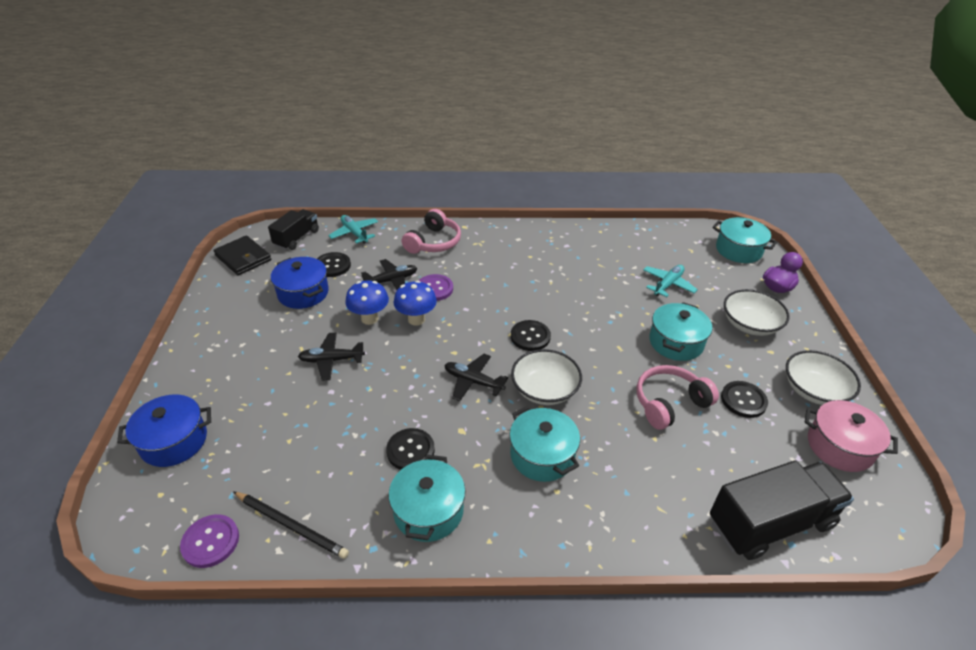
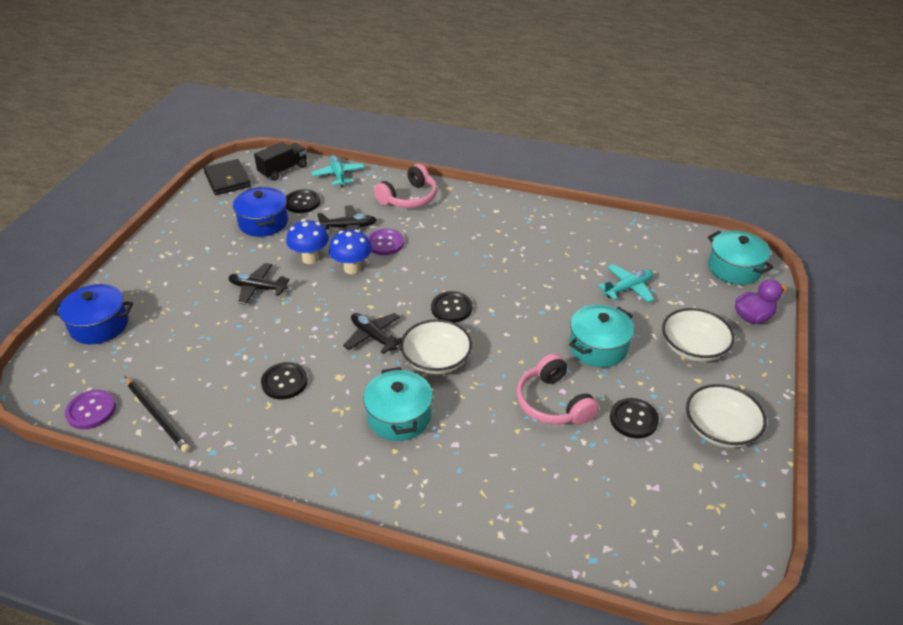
camera: 20 degrees right, 0 degrees up
turquoise pot [388,455,465,542] -> none
pink headphones [637,365,719,430] -> pink headphones turned 105 degrees counterclockwise [516,354,599,425]
black truck [710,460,854,560] -> none
pink pot [804,400,898,472] -> none

